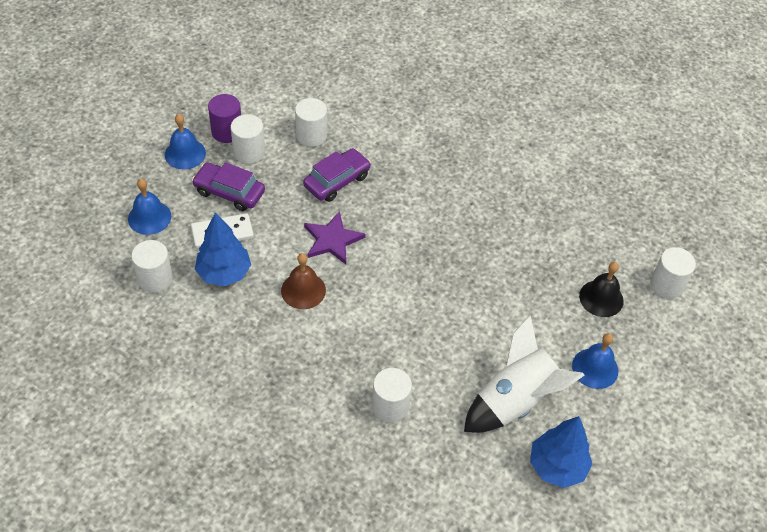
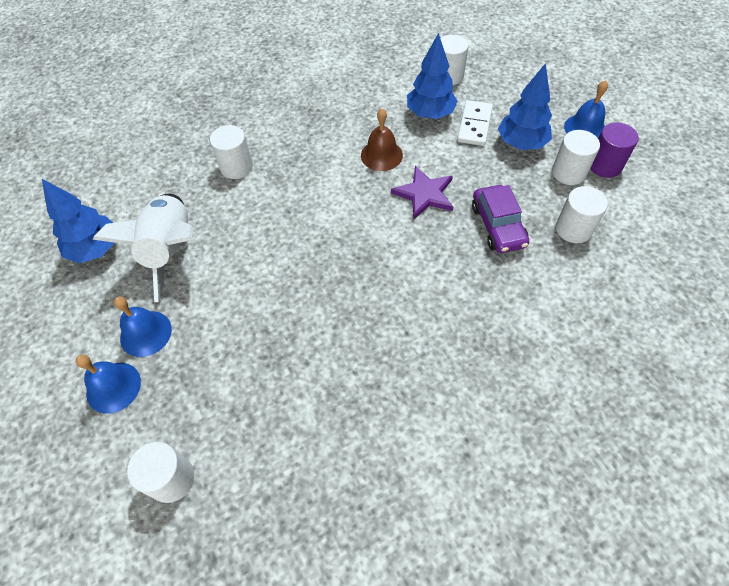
camera: 125 degrees right, 5 degrees up
blue bell [128,179,171,235] -> blue bell moved to [76,354,141,414]
purple car [192,162,265,211] -> blue tree [498,63,552,150]
black bell [579,262,624,317] -> none

